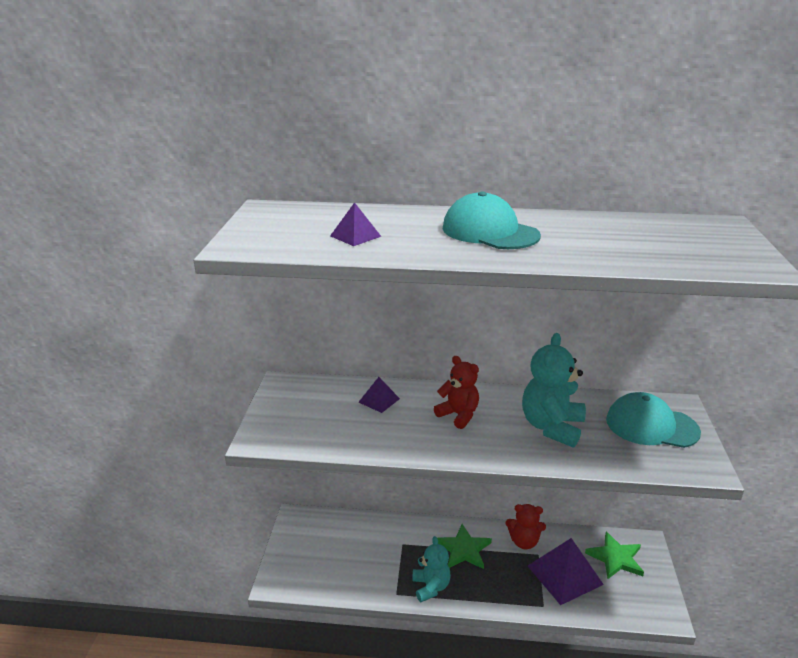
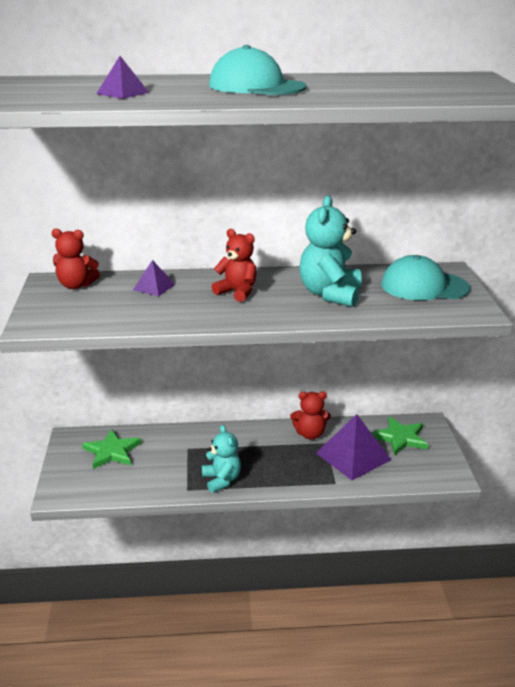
camera: 10 degrees left, 0 degrees up
green star [437,524,492,569] -> green star moved to [82,429,142,469]
none -> red teddy bear [52,229,100,289]

